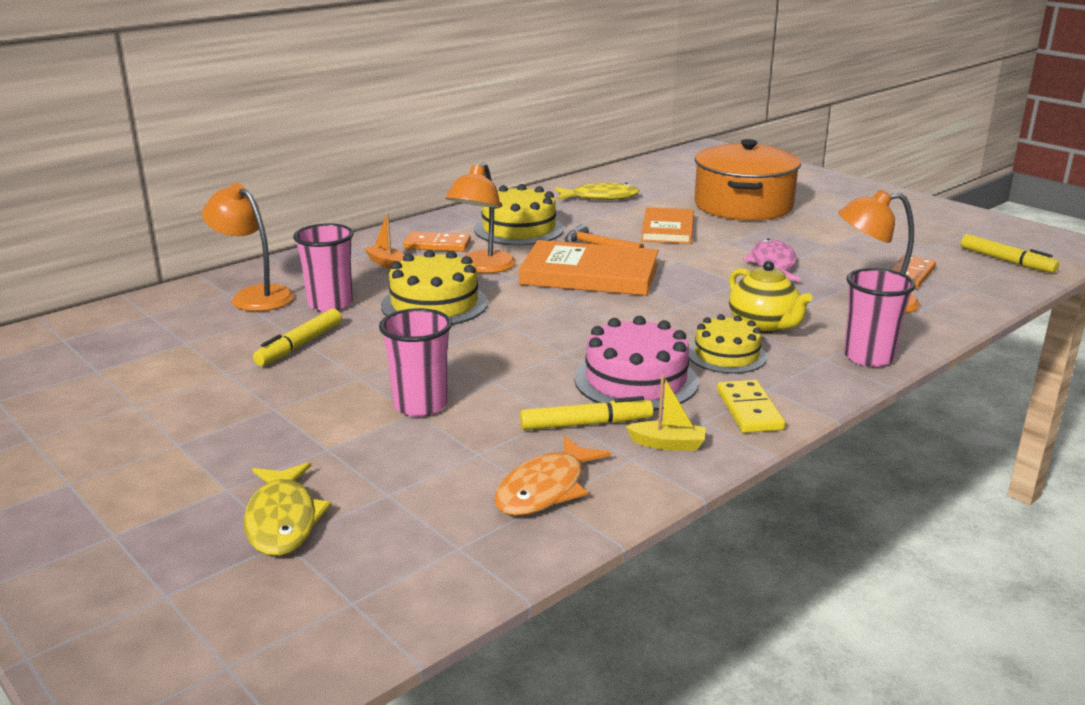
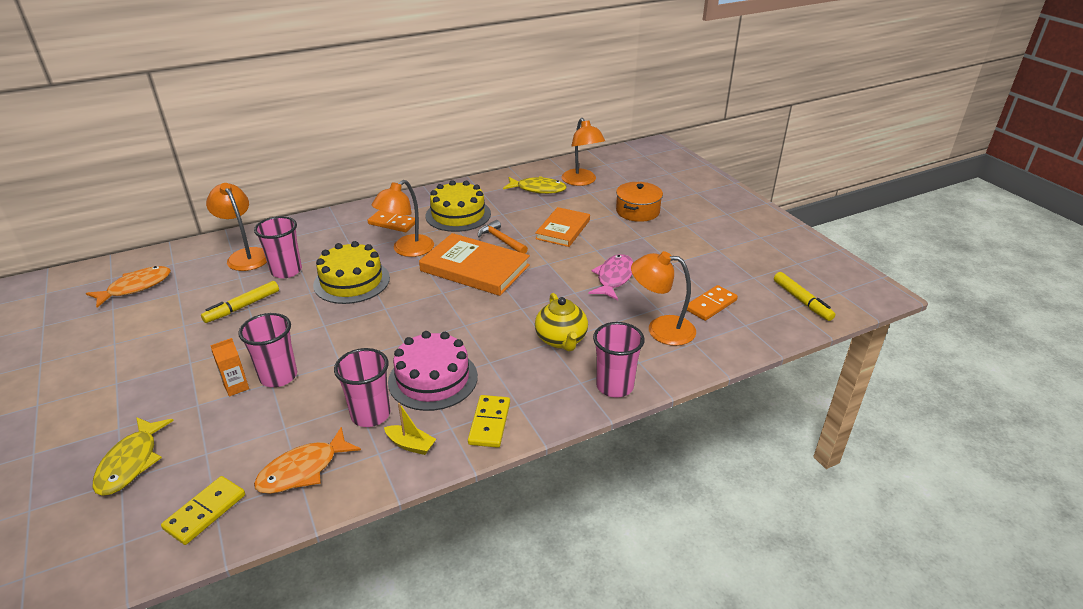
camera: 15 degrees right, 10 degrees up
orange boat [364,213,404,269] -> none
yellow marker [520,396,653,430] -> pink cup [334,348,390,427]
yellow cake [689,314,767,374] -> none
orange pot [695,139,801,221] -> orange pot [616,182,663,222], size x0.58
none -> orange fish [86,266,171,308]
none -> yellow domino [161,476,245,545]
none -> orange carton [210,338,249,397]
none -> orange lamp [562,118,605,186]

